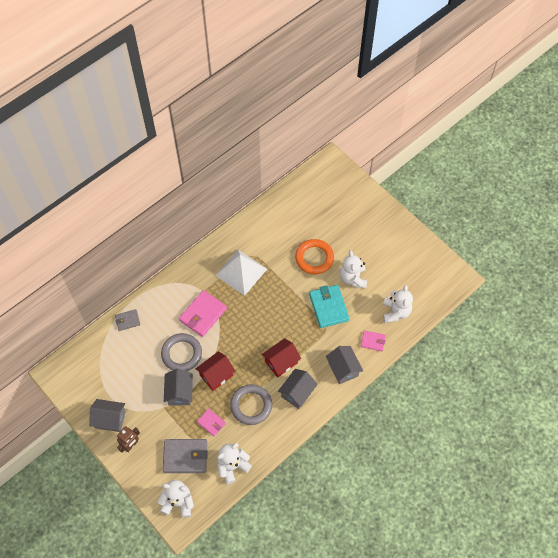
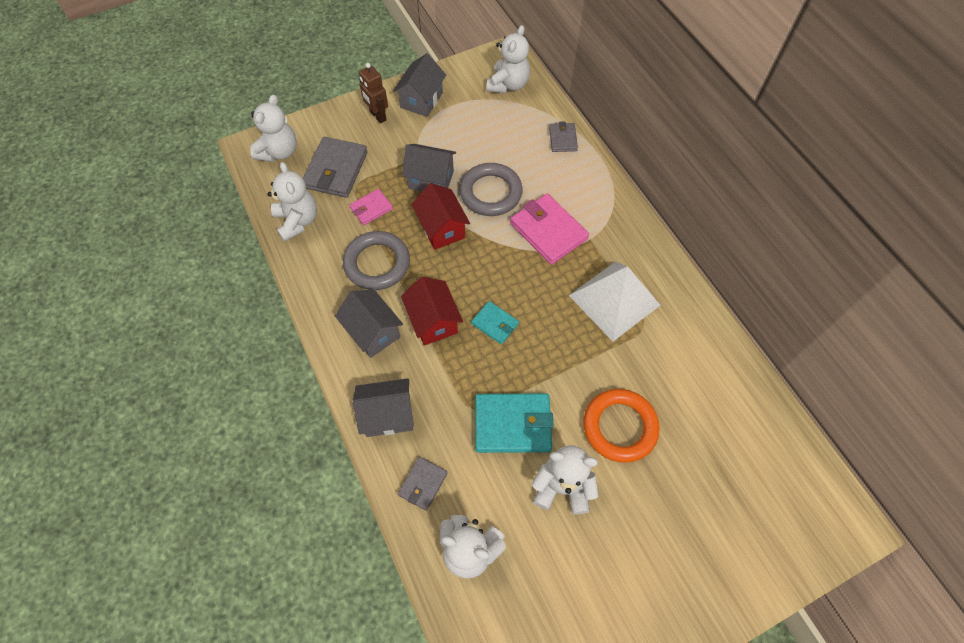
camera: 105 degrees right, 0 degrees up
pink wallet [361,330,386,351] -> grey wallet [398,457,447,511]
none -> turquoise wallet [471,301,519,344]
none -> white teddy bear [487,25,530,93]

